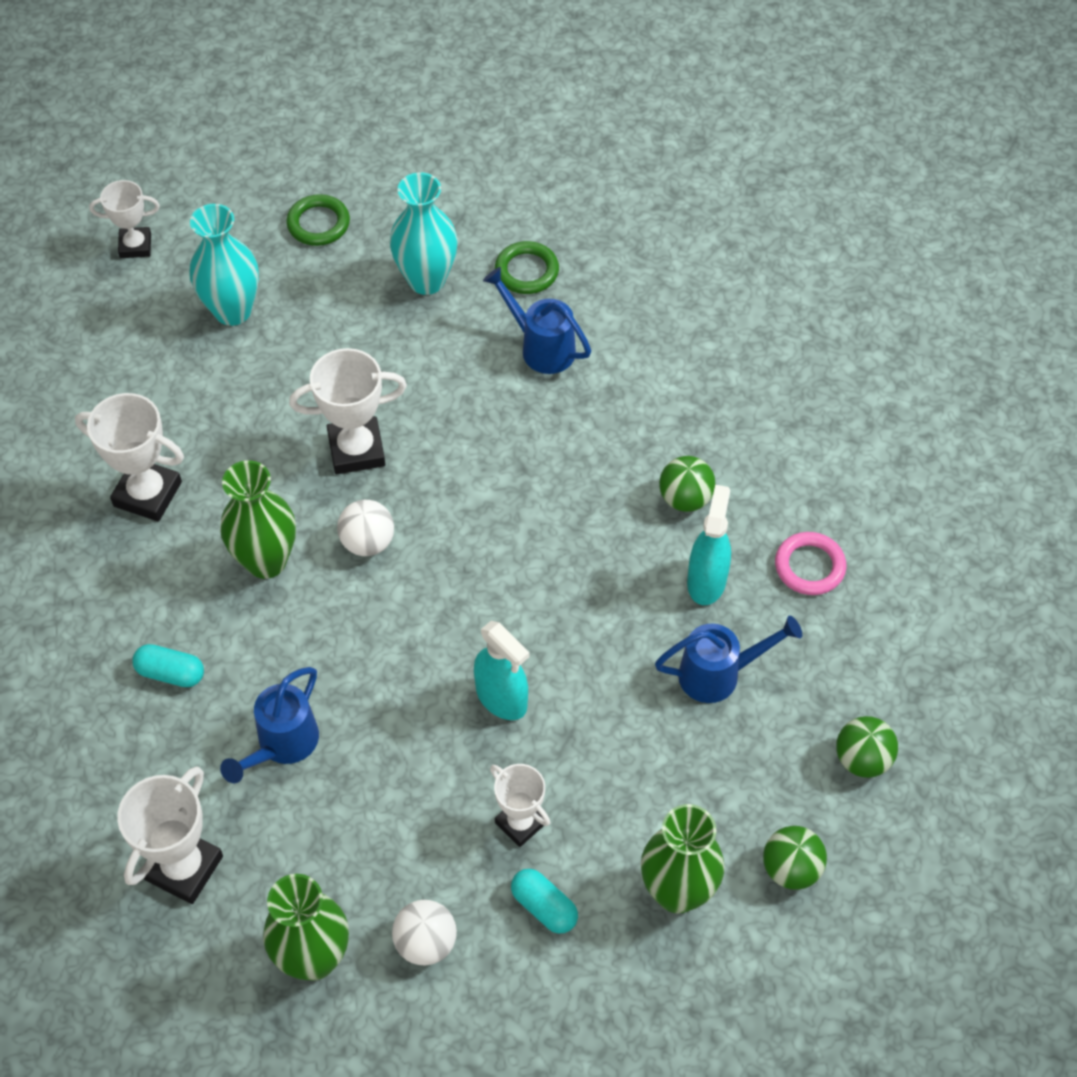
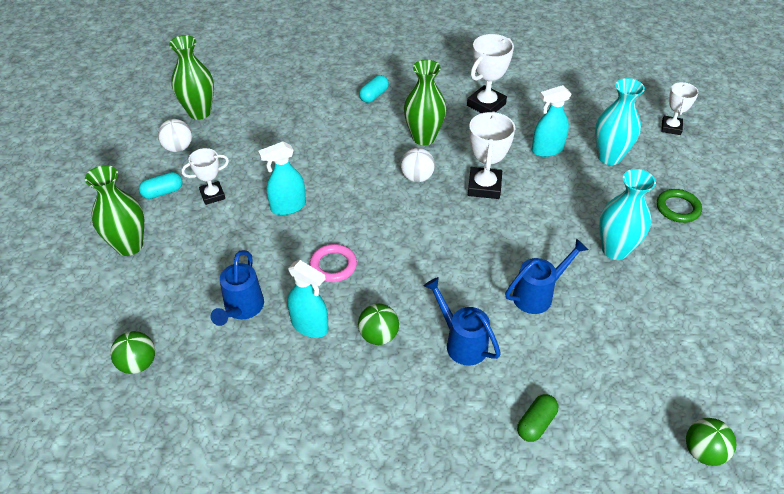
camera: 110 degrees right, 10 degrees down
white trophy [117,766,223,904] -> none
blue watering can [220,667,319,783] -> blue watering can moved to [424,277,501,366]
green ring [495,241,559,294] -> none
green ball [763,826,827,890] -> green ball moved to [686,418,736,466]
pink ring [775,532,847,595] -> pink ring moved to [310,244,357,282]
none -> green capsule [517,394,558,442]
none -> turquoise spray bottle [532,85,571,157]

